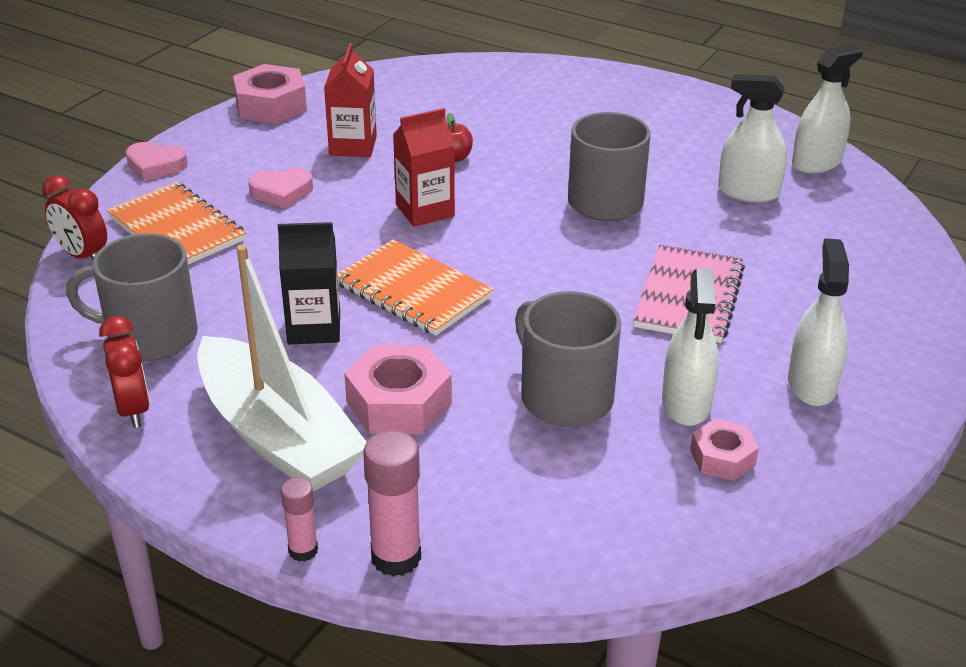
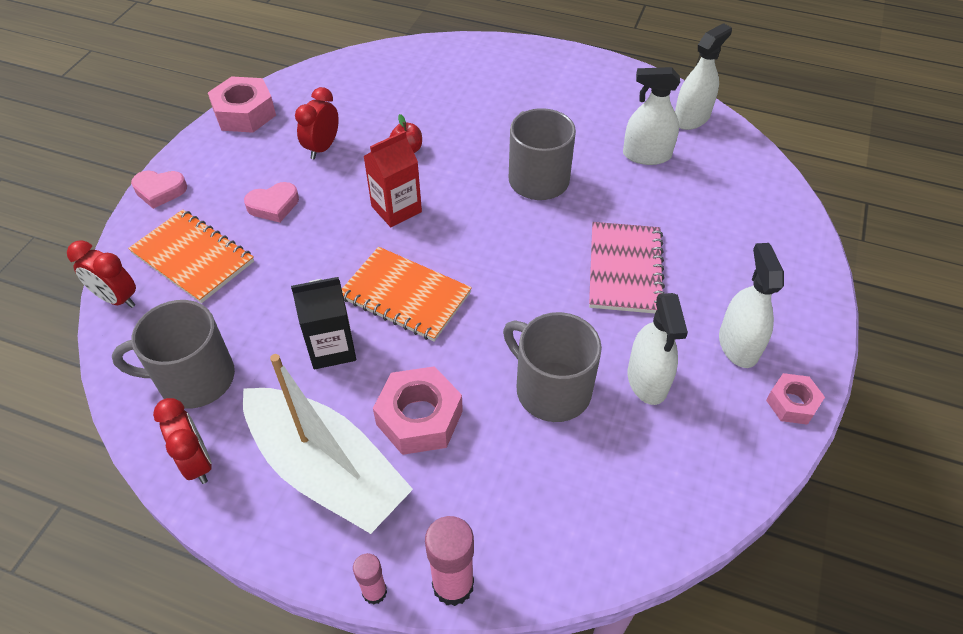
camera: 10 degrees left, 15 degrees up
red carton [324,43,377,157] -> red clock [295,87,339,159]
pink nut [690,419,759,481] -> pink nut moved to [766,373,825,425]

